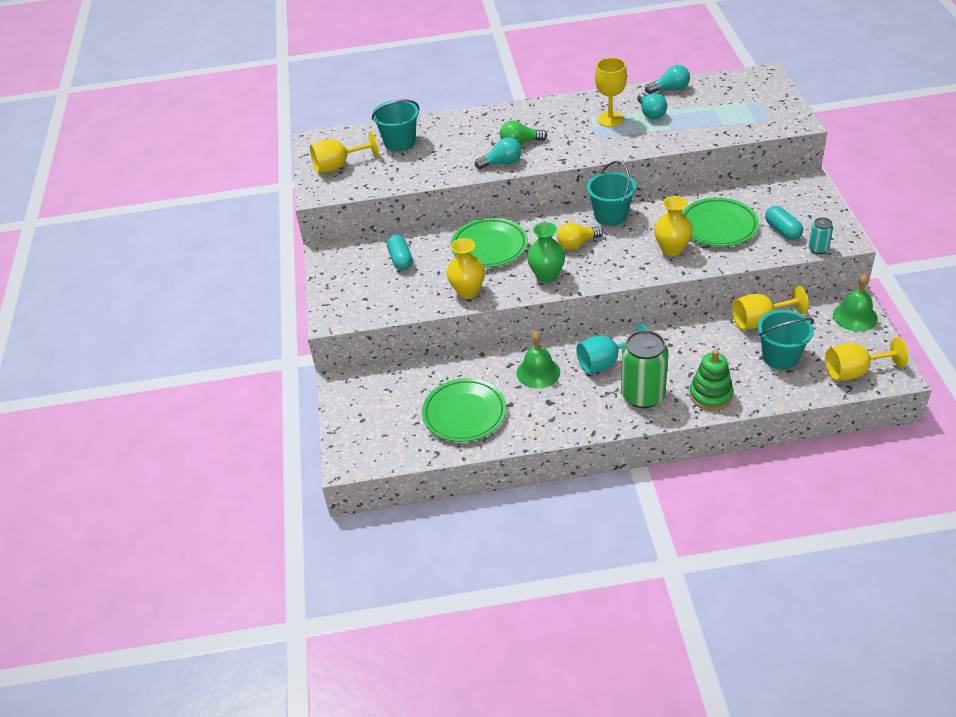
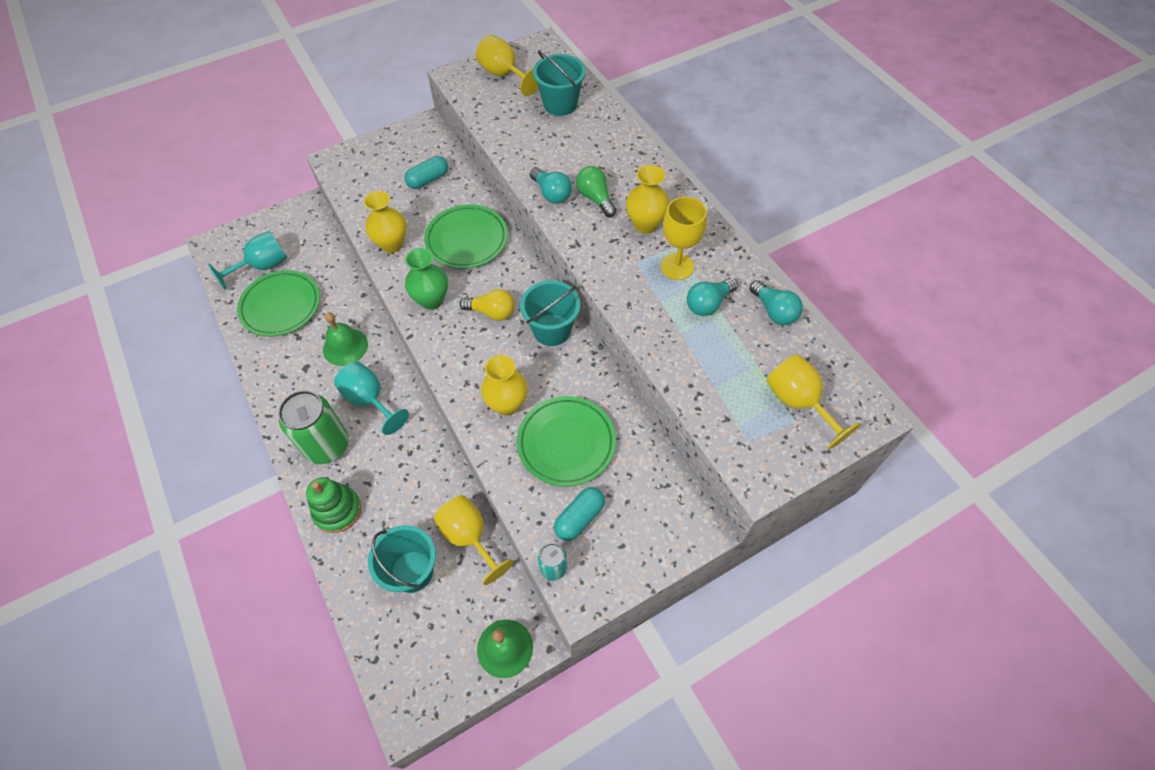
camera: 65 degrees right, 15 degrees up
yellow light bulb [557,222,603,250] -> yellow light bulb turned 150 degrees clockwise [459,289,515,321]
yellow goblet [825,337,908,381] -> yellow goblet moved to [767,354,861,449]
none -> turquoise goblet [208,231,287,290]
none -> yellow vase [626,165,670,233]

